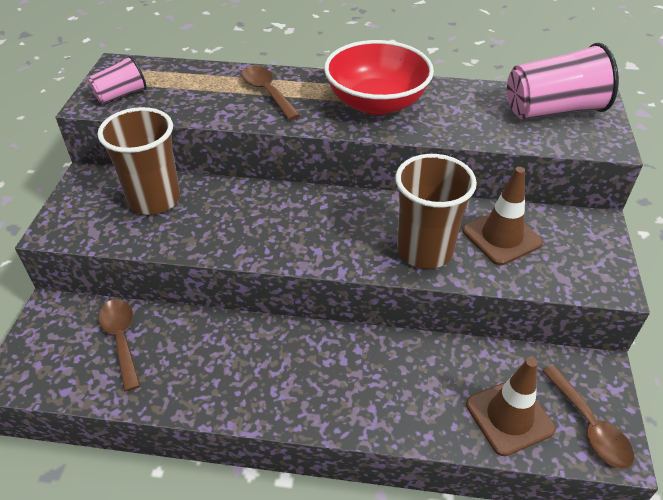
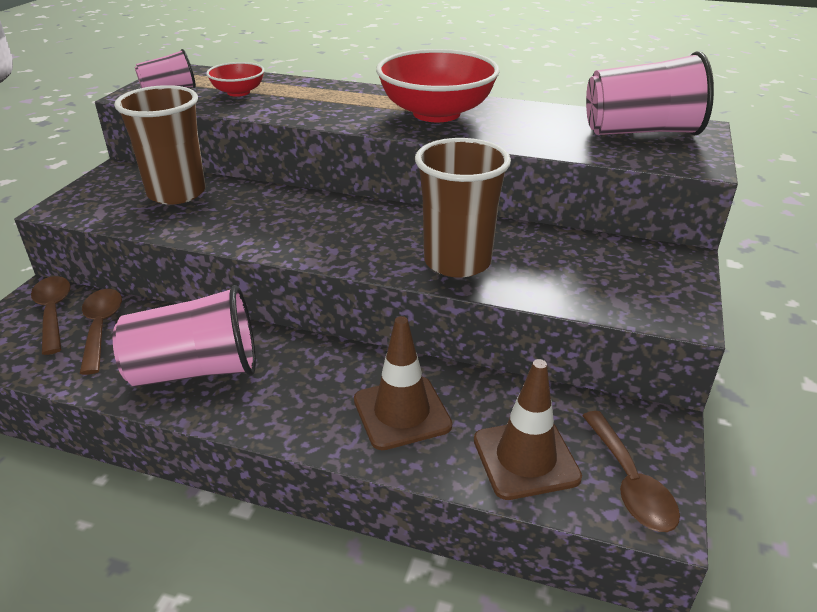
camera: 10 degrees right, 10 degrees down
brown spoon [241,66,301,120] -> brown spoon moved to [31,276,71,355]
brown traffic cone [462,167,543,265] -> brown traffic cone moved to [354,316,452,450]
none -> pink cup [113,285,256,387]
none -> red bowl [206,62,265,97]

